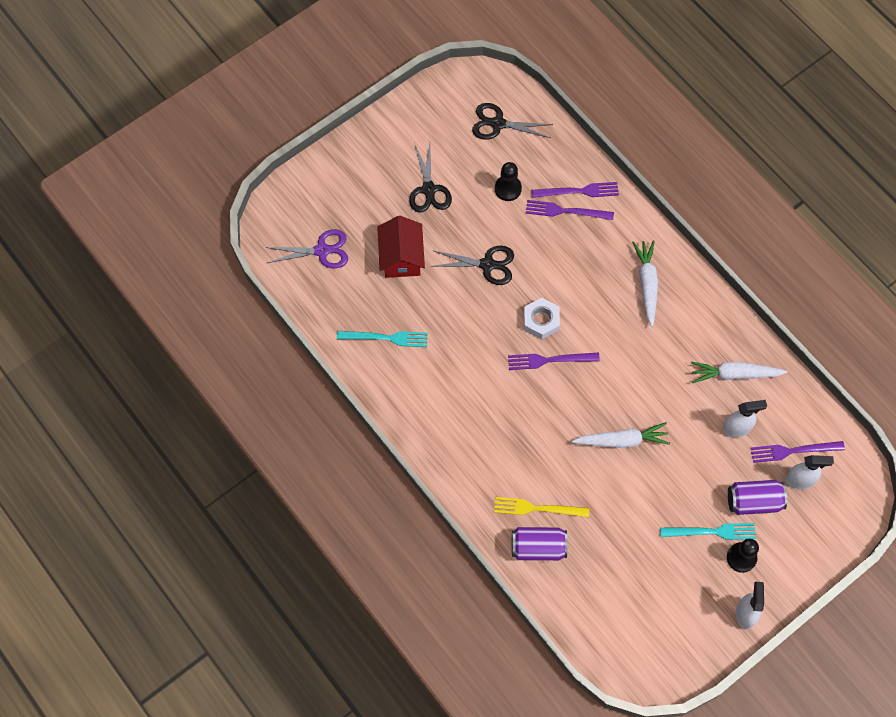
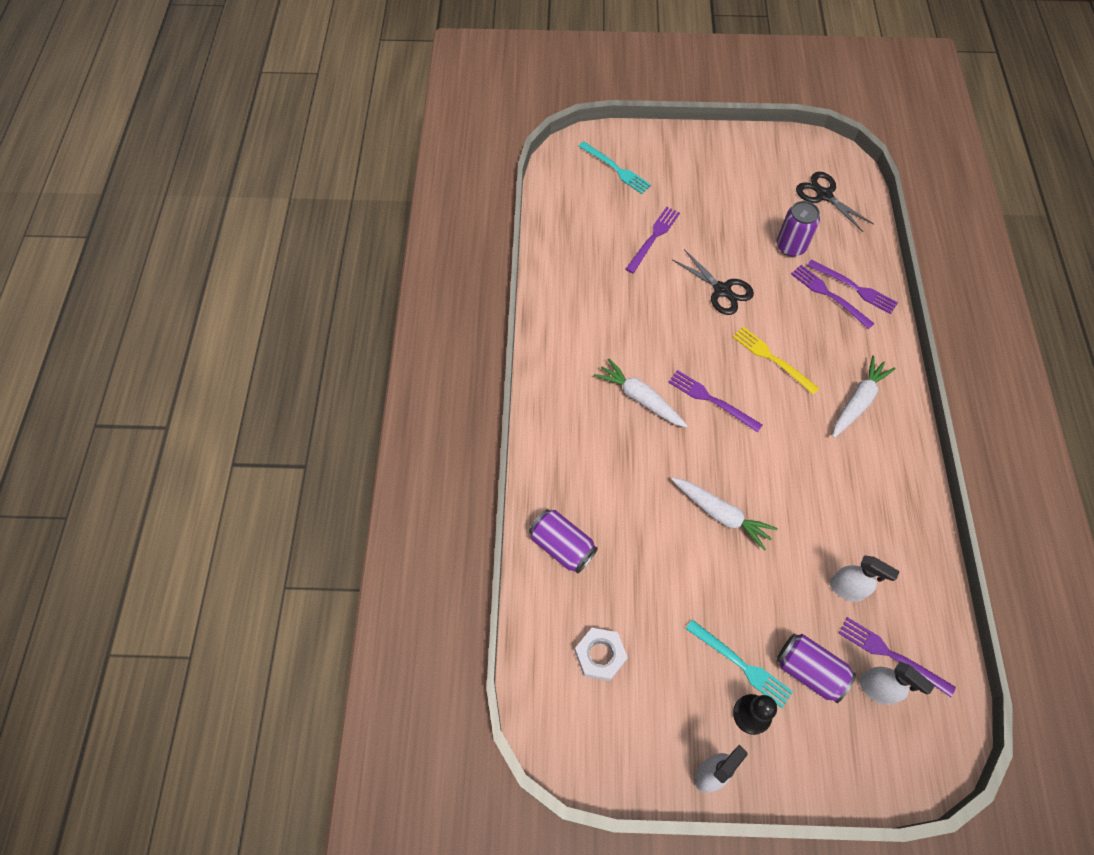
camera: 40 degrees right, 5 degrees down
purple scissors [266,229,348,269] -> none
turquoise fork [337,331,428,347] -> turquoise fork moved to [578,141,651,194]
red house [377,216,425,278] -> purple fork [626,207,680,273]
black scissors [409,143,452,213] -> none
black pawn [494,162,522,201] -> purple can [777,201,820,257]
yellow fork [494,497,589,517] -> yellow fork moved to [733,327,819,395]
white nut [524,298,560,339] -> white nut moved to [575,628,628,681]
white carrot [691,362,788,383] -> white carrot moved to [594,359,688,428]

